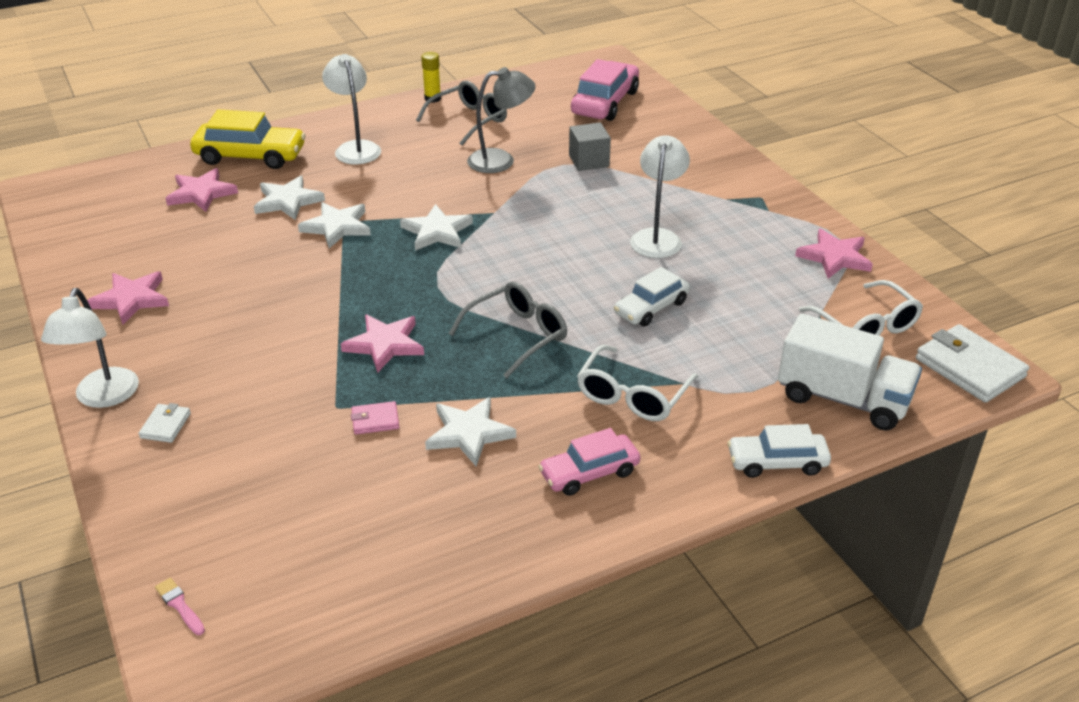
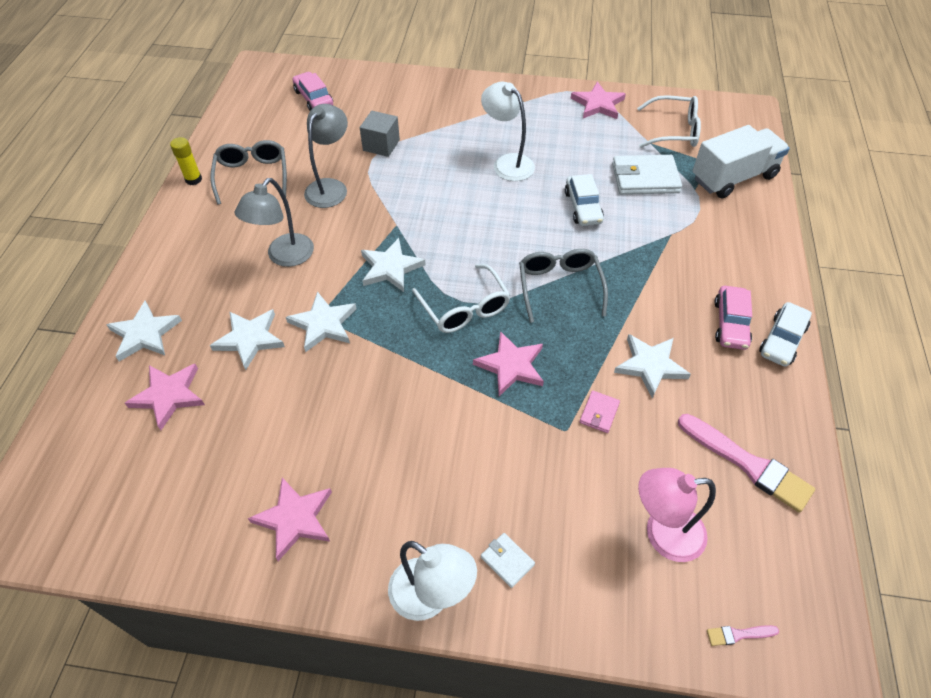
camera: 55 degrees left, 15 degrees up
yellow car [190,109,306,169] -> white star [106,301,182,361]
white lamp [322,54,381,164] -> none
pink car [571,59,639,121] -> pink car [292,72,333,111], size x0.64
white glasses [577,345,698,421] -> white glasses moved to [412,264,511,333]
white car [727,424,831,478] -> white car moved to [759,302,812,367]
white wallet [916,324,1029,403] -> white wallet moved to [612,155,682,195]
none -> grey lamp [235,178,314,267]
none -> pink lamp [638,468,716,562]
none -> pink brush [678,414,815,513]

